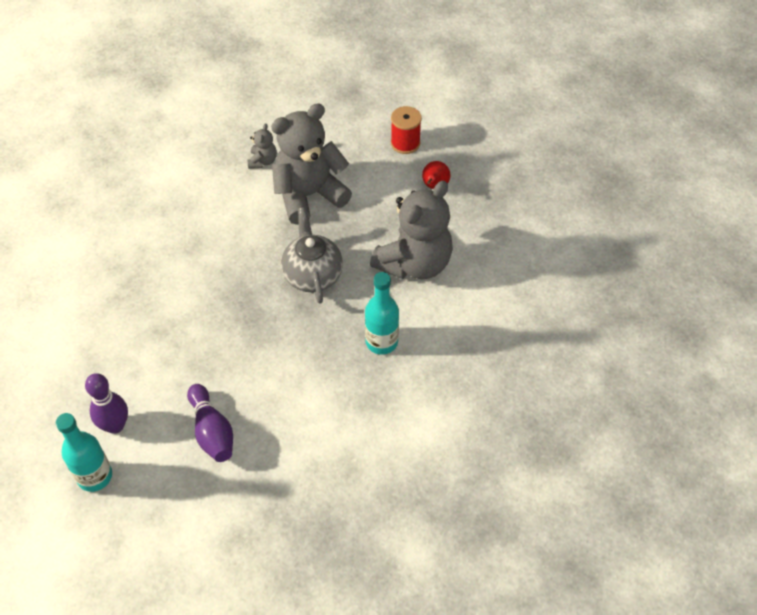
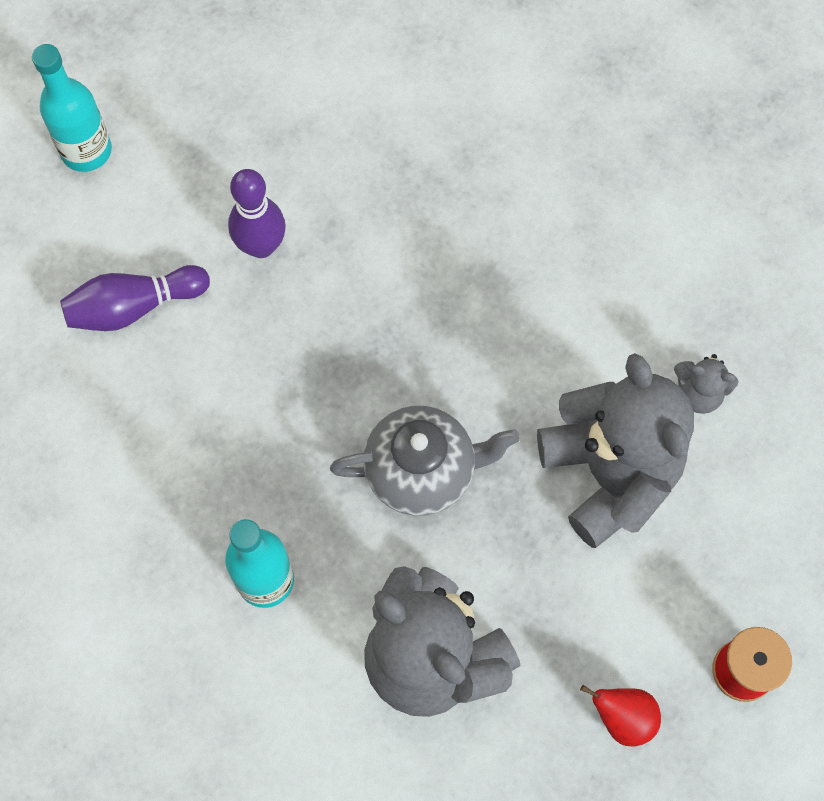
camera: 95 degrees right, 15 degrees up
purple bowling pin [85,373,128,434] -> purple bowling pin moved to [228,169,286,258]

